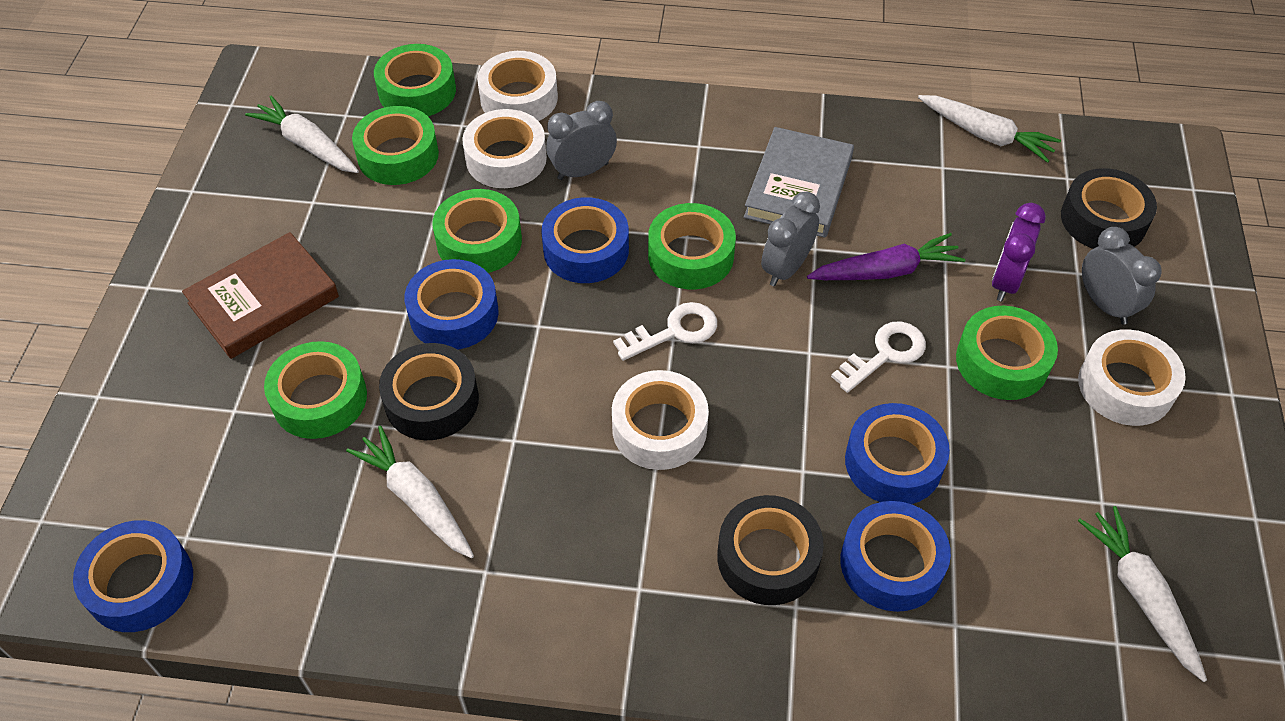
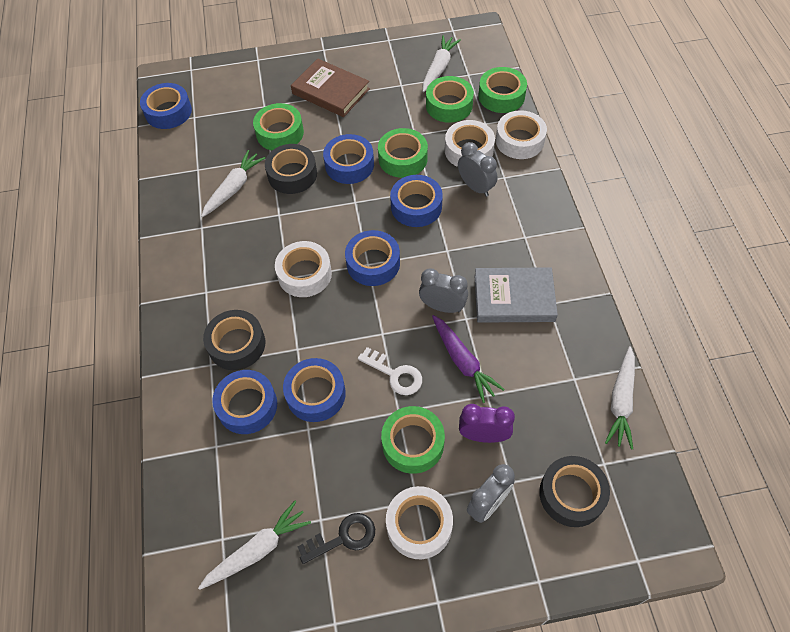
camera: 75 degrees right, 5 degrees up
white key [613,302,717,361] -> blue tape [345,230,400,286]
green tape [648,203,736,289] -> none
none -> black key [297,513,375,564]

